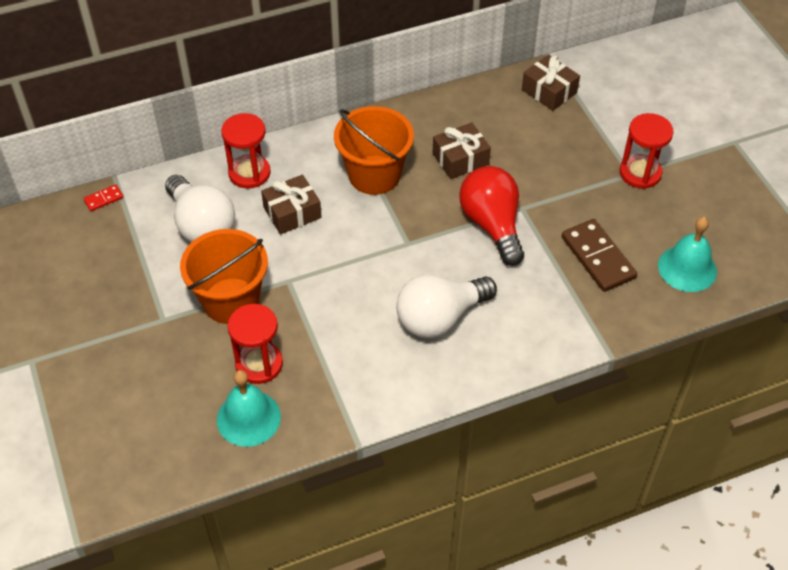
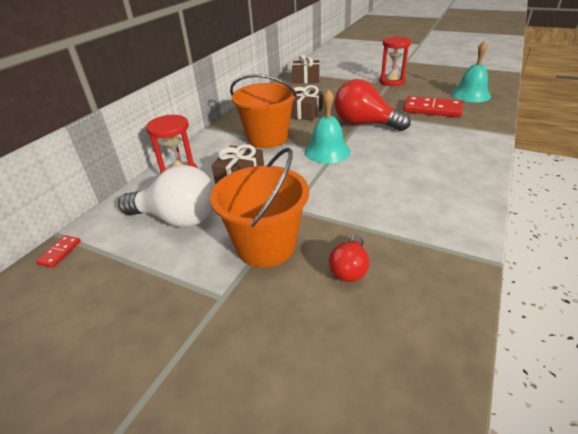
camera: 40 degrees left, 15 degrees down
turquoise bell [217,370,281,447] -> turquoise bell moved to [304,89,351,164]
red hourglass [227,304,283,384] -> red light bulb [329,235,369,282]
white light bulb [396,274,497,338] -> none
brown domino [562,219,637,292] -> red domino [404,96,463,117]

